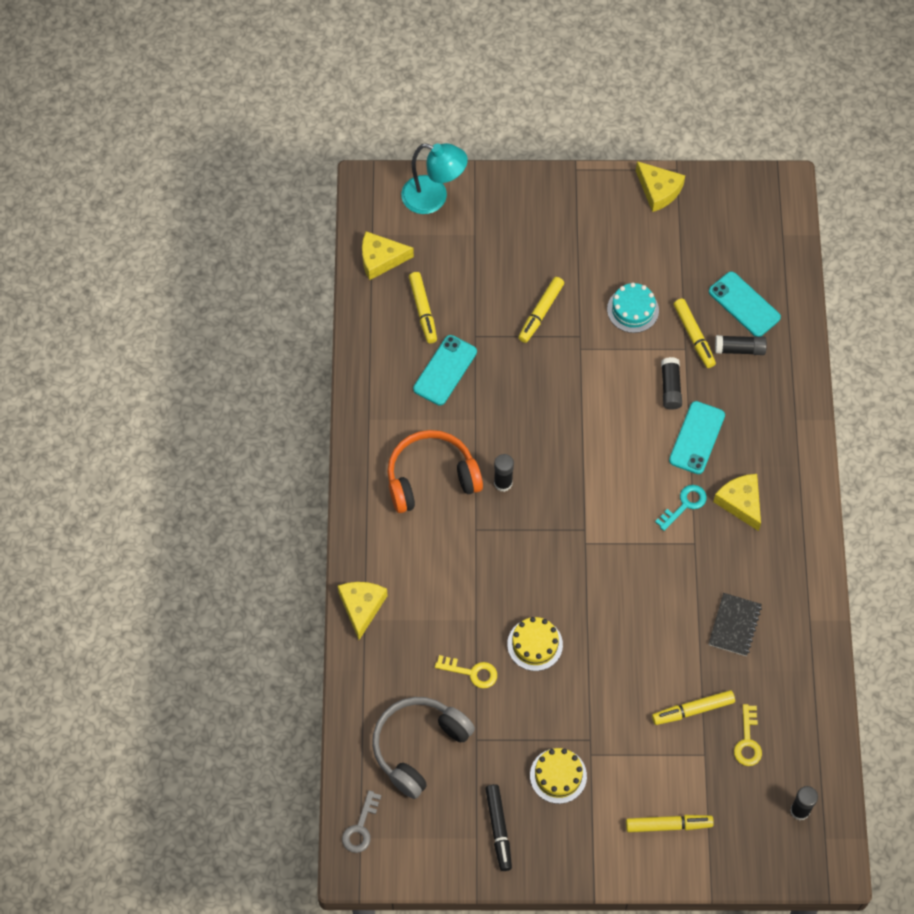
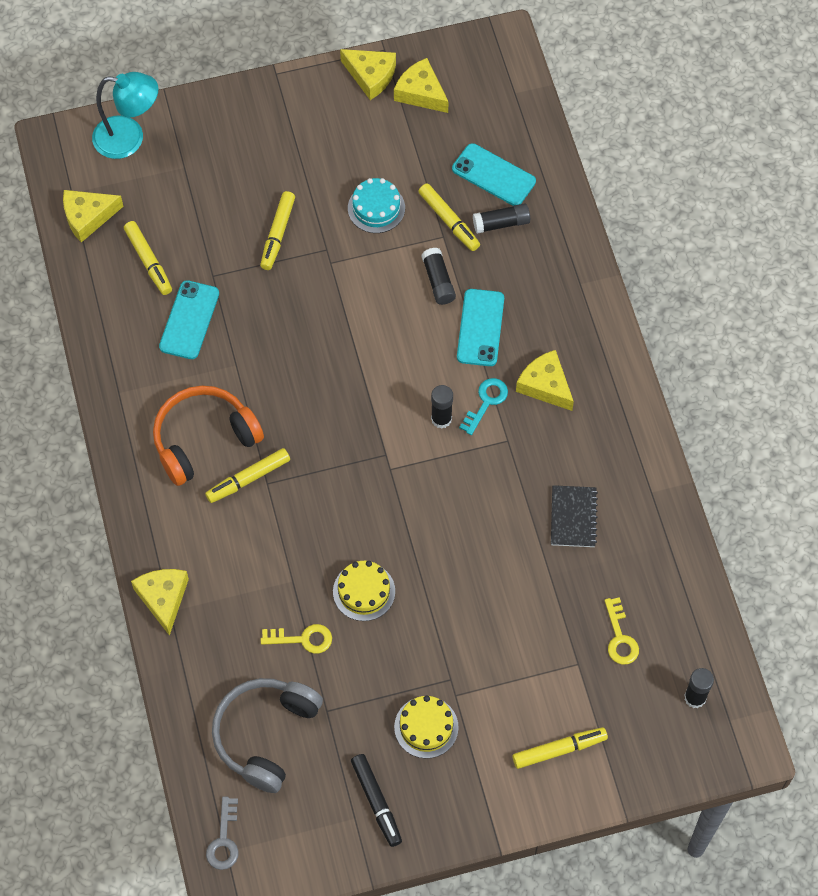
camera: 15 degrees left, 0 degrees up
black glue stick [494,454,514,492] -> black glue stick moved to [431,385,453,429]
yellow marker [652,690,735,725] -> yellow marker moved to [205,448,290,503]
none -> yellow cheese [394,58,449,113]

